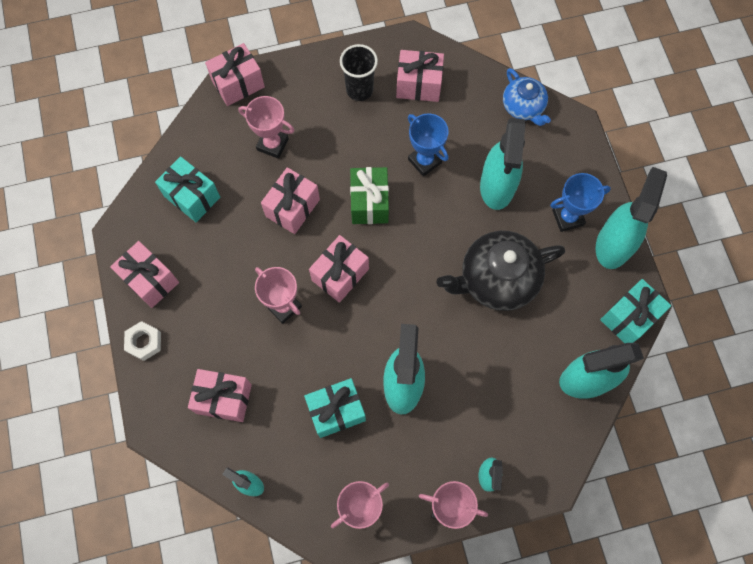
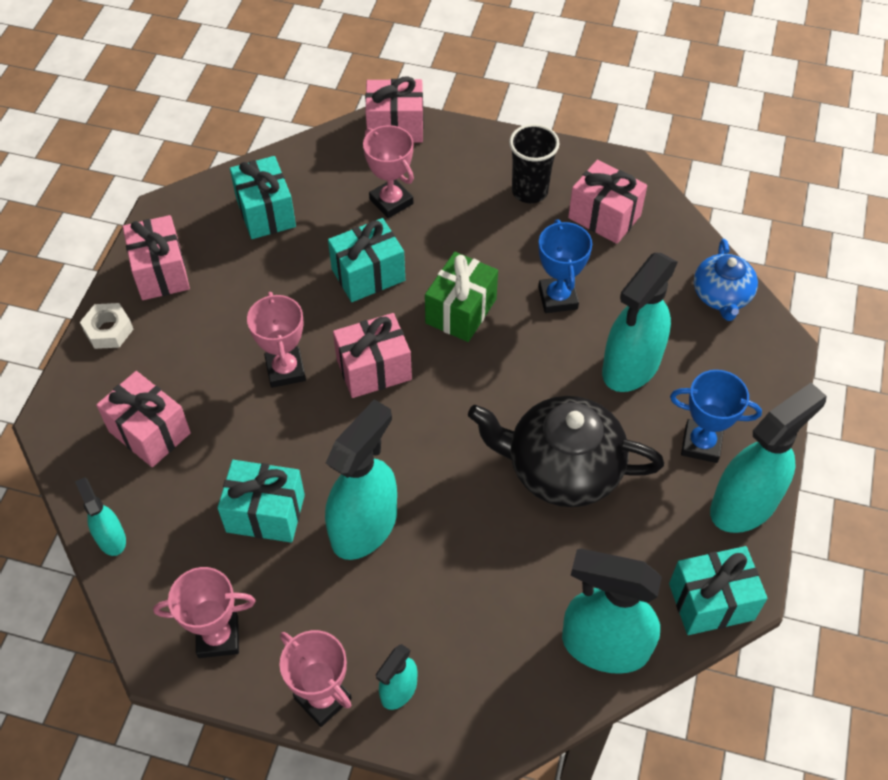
camera: 30 degrees right, 15 degrees down
pink gift [261,167,320,234] -> turquoise gift [328,218,405,302]

